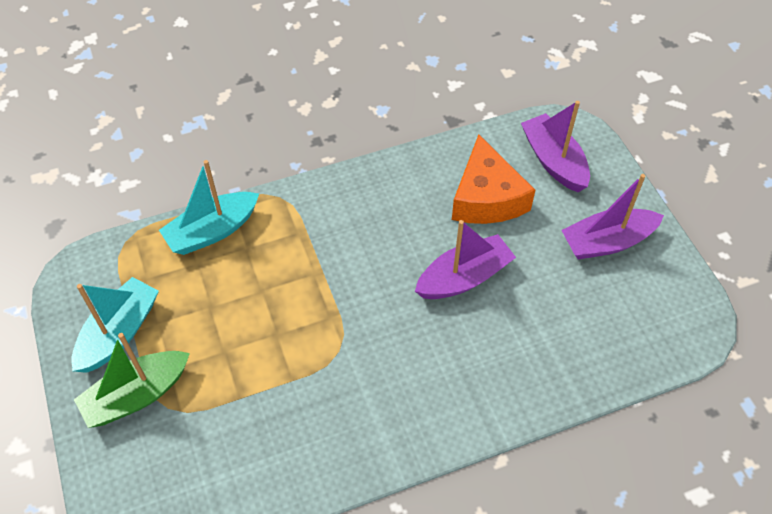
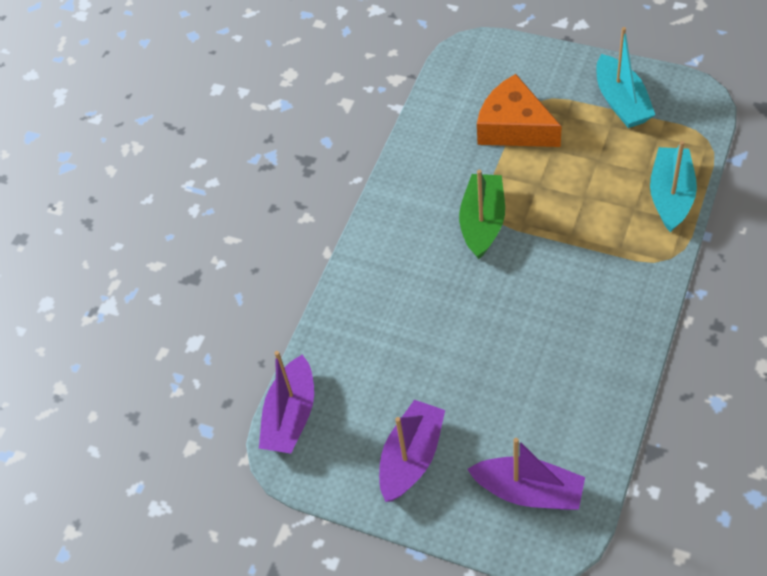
camera: 140 degrees right, 0 degrees up
green boat [74,333,190,428] -> green boat moved to [459,170,505,259]
purple boat [415,220,516,299] -> purple boat moved to [259,351,314,454]
orange cheese [452,134,535,224] -> orange cheese moved to [477,74,562,147]

